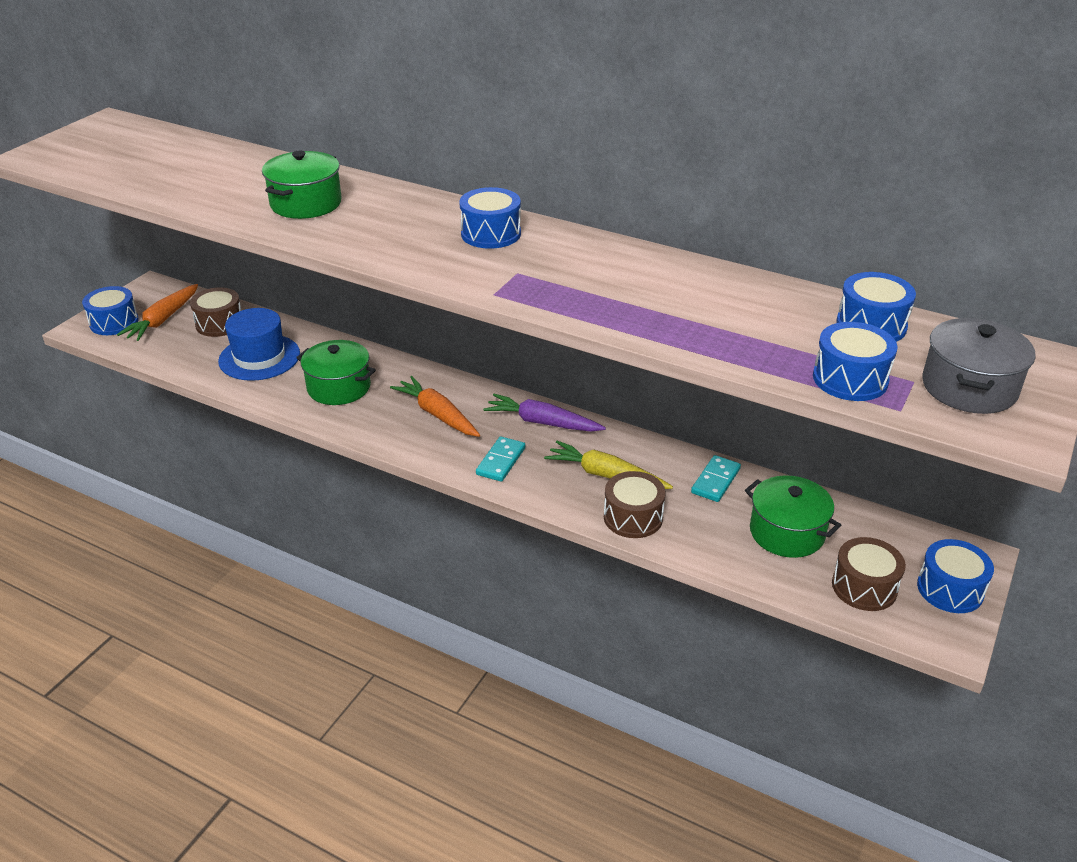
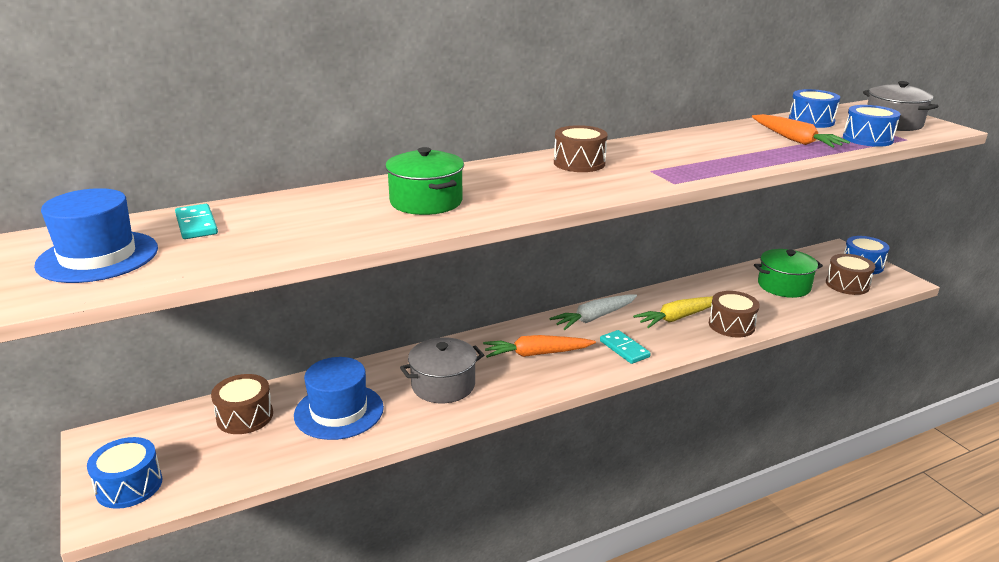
camera: 55 degrees left, 10 degrees down
orange carrot [117,284,198,341] -> orange carrot moved to [752,114,850,148]
green pot [296,340,376,405] -> grey pot [400,338,484,403]
blue drum [459,187,521,249] -> brown drum [554,125,608,172]
purple carrot [483,394,606,432] -> white carrot [549,294,637,330]
turquoise domino [691,455,741,502] -> turquoise domino moved to [175,204,218,239]
none -> blue hat [34,188,158,283]

